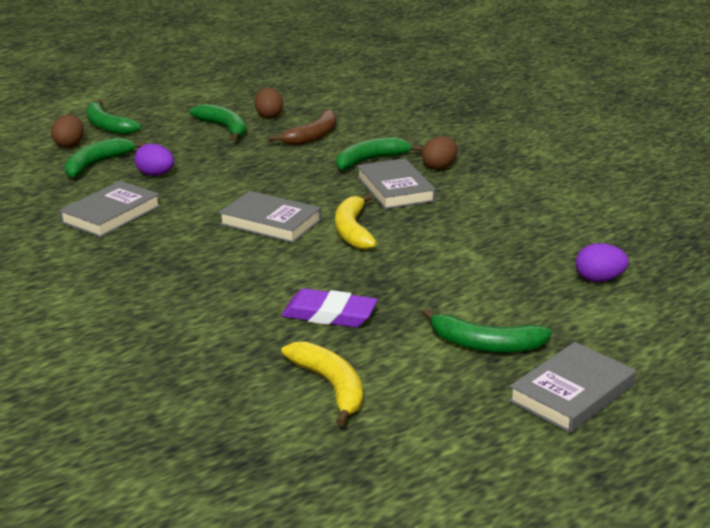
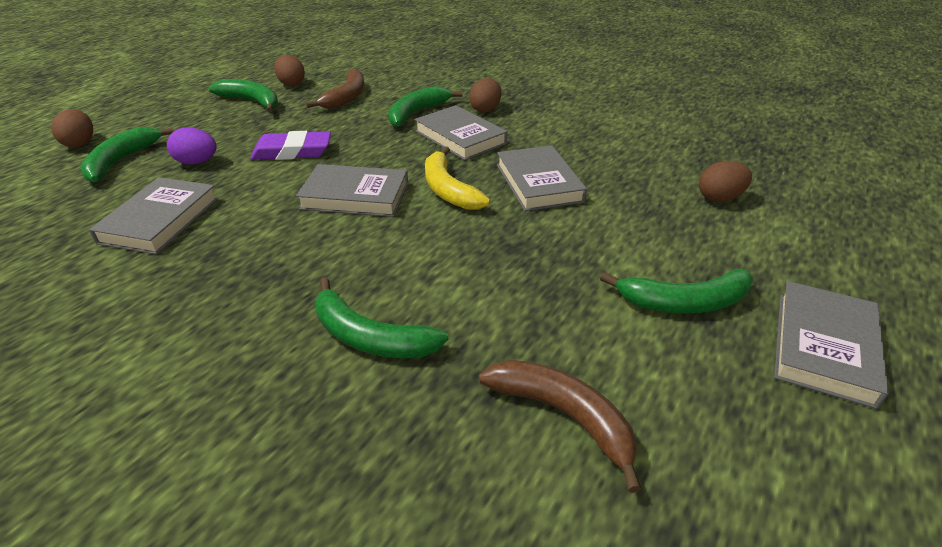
camera: 20 degrees left, 10 degrees up
green banana [86,100,141,135] -> green banana moved to [316,278,448,358]
purple eraser [281,288,378,328] -> purple eraser moved to [250,131,331,160]
yellow banana [281,341,363,426] -> brown banana [479,360,641,493]
purple egg [576,243,629,282] -> brown egg [699,161,752,202]
none -> grey book [497,145,587,211]

